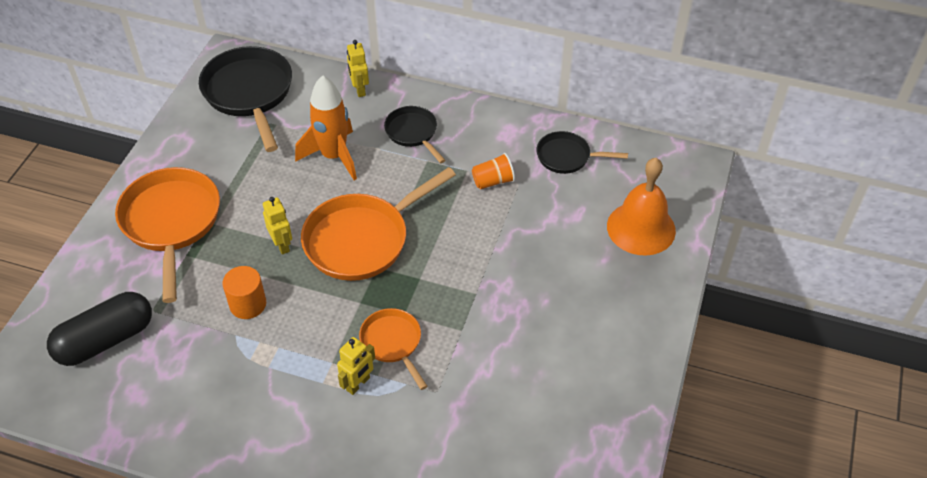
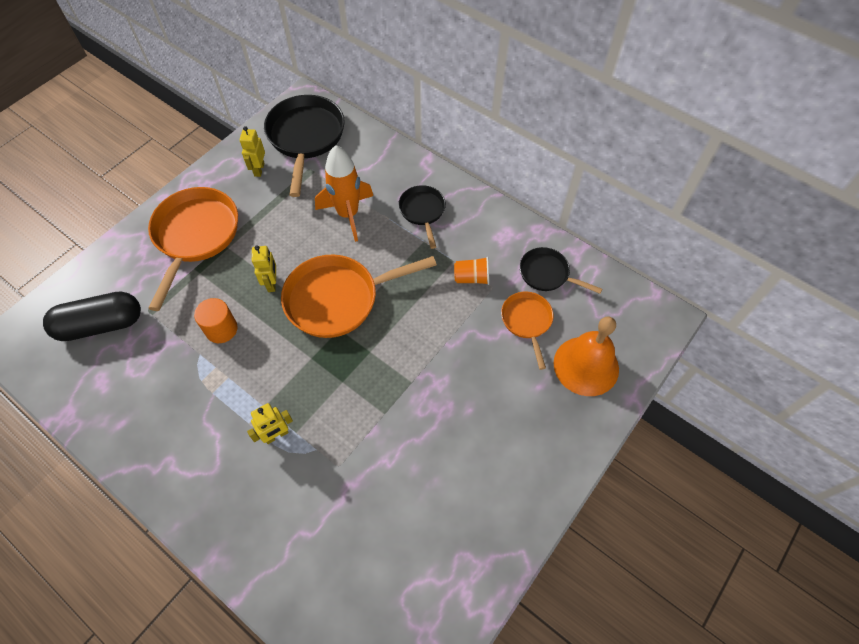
camera: 20 degrees right, 10 degrees up
yellow robot [347,40,369,97] -> yellow robot moved to [240,126,265,177]
orange pan [359,308,428,390] -> orange pan moved to [501,291,554,370]

